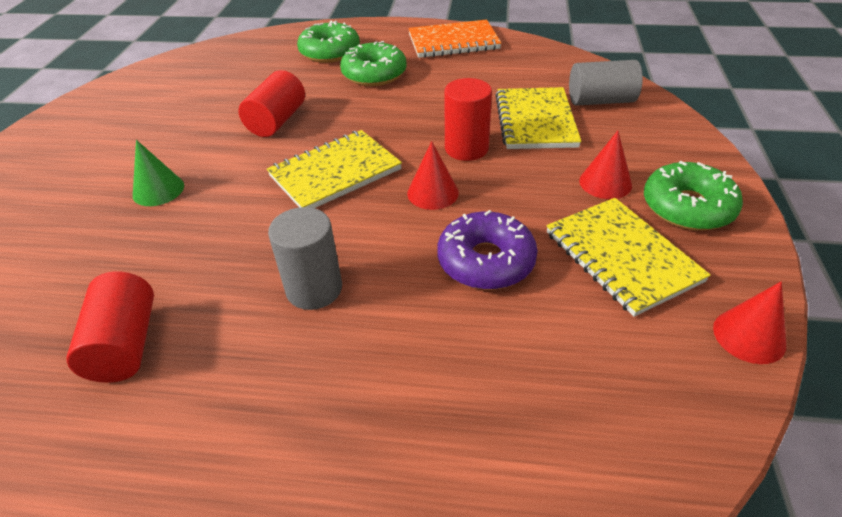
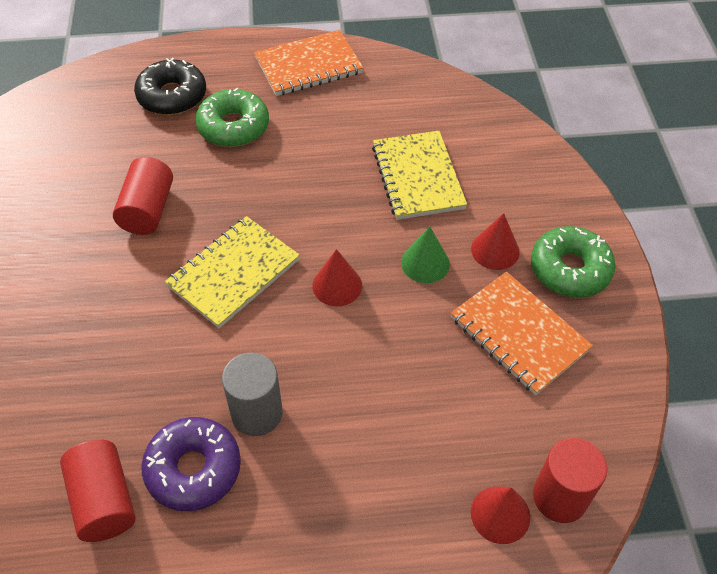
camera: 15 degrees left, 10 degrees up
green cone [133,140,184,206] -> green cone moved to [401,226,450,283]
green donut [297,21,360,63] -> black donut [134,58,206,115]
purple donut [437,210,538,290] -> purple donut moved to [141,417,241,511]
red cylinder [444,78,492,161] -> red cylinder moved to [533,438,607,523]
yellow notebook [546,198,711,317] -> orange notebook [451,272,593,395]
grey cylinder [569,60,643,106] -> none
red cone [713,281,786,364] -> red cone moved to [471,487,530,544]

